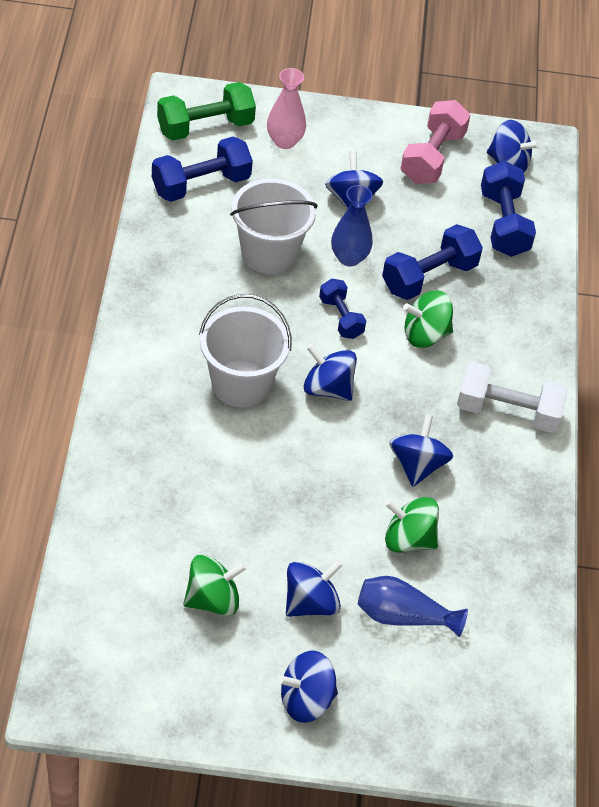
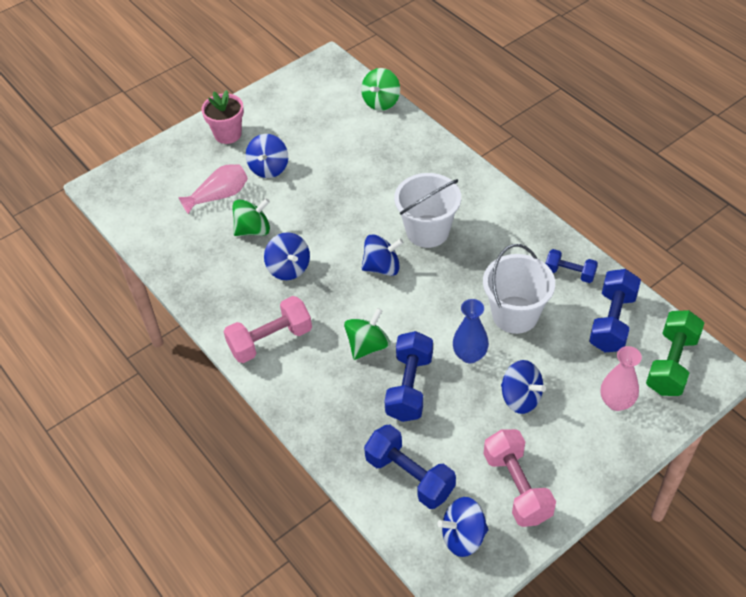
camera: 145 degrees right, 0 degrees up
green spinning top [183,555,247,616] -> green spinning top moved to [361,68,400,111]
blue spinning top [278,651,338,723] -> pink flower pot [202,90,244,144]
blue dumbbell [319,279,366,339] -> blue dumbbell moved to [545,249,598,283]
blue vase [358,576,468,637] -> pink vase [178,164,248,214]
white dumbbell [457,362,568,433] -> pink dumbbell [223,296,312,363]

